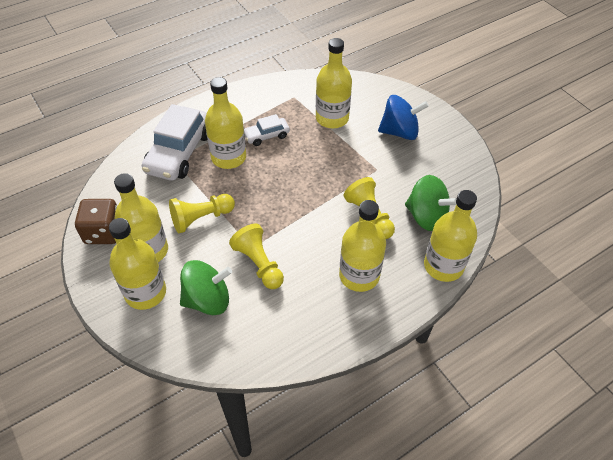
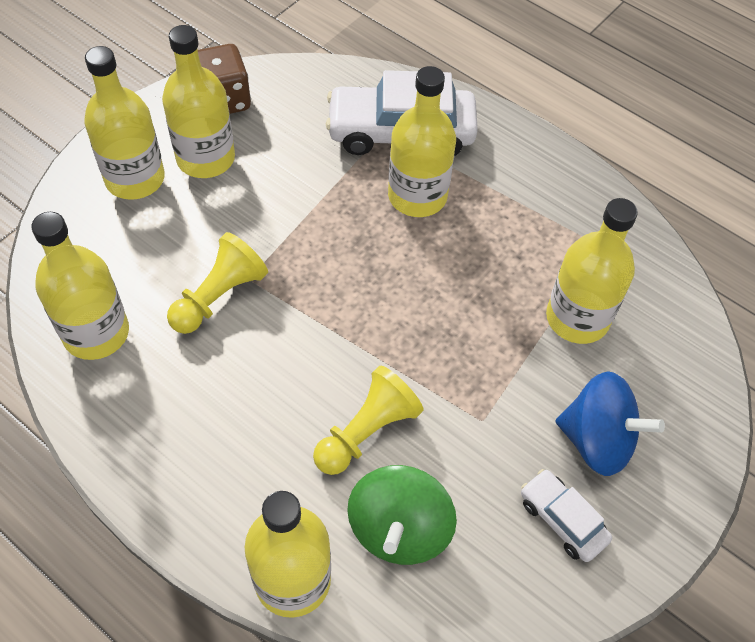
camera: 70 degrees right, 5 degrees up
yellow pawn [169,194,235,233] -> none
green spinning top [180,260,232,315] -> none
white car [244,114,290,146] -> white car moved to [521,469,612,562]
yellow bottle [339,200,386,292] -> yellow bottle moved to [31,212,129,360]
blue spinning top [378,95,429,140] -> blue spinning top turned 45 degrees counterclockwise [556,371,665,476]

